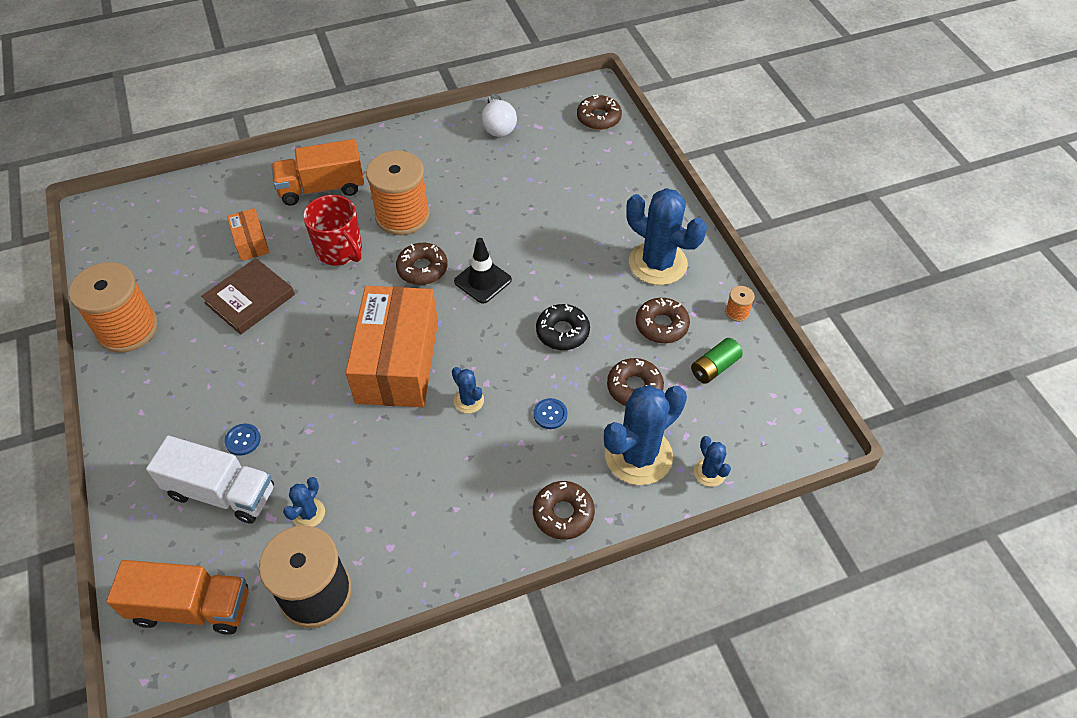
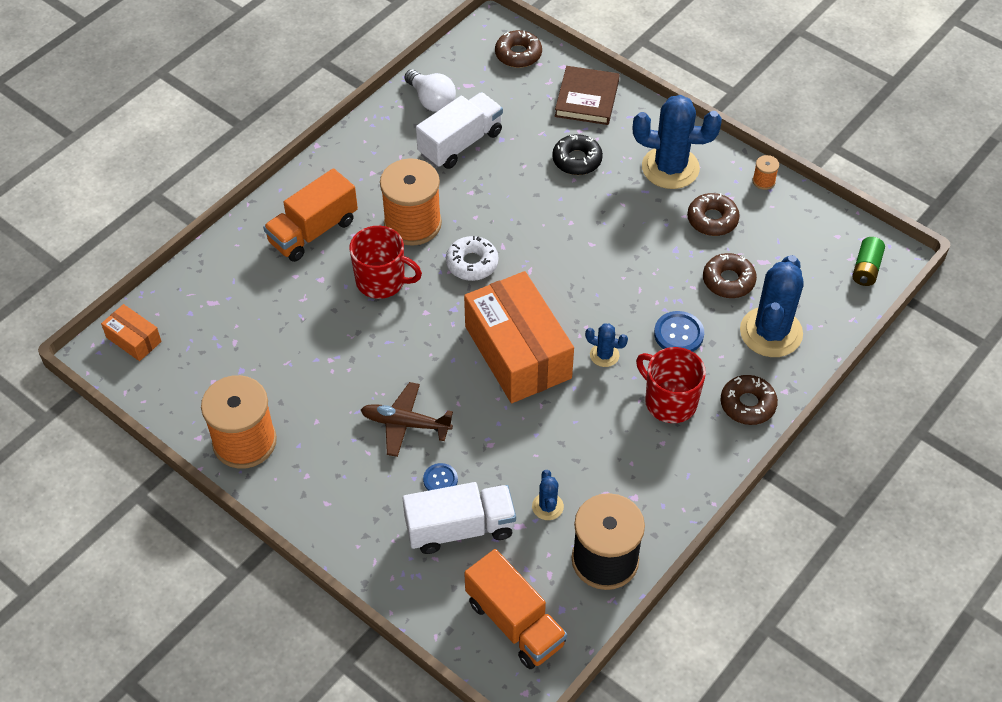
camera: 30 degrees left, 0 degrees up
orange truck [106,560,249,635] -> orange truck turned 75 degrees clockwise [464,549,567,669]
brown book [201,258,295,335] -> brown book moved to [555,66,620,125]
orange box [227,208,270,261] -> orange box moved to [101,304,162,361]
brown donut [396,243,448,285] -> white donut [446,236,499,281]
black traffic cone [454,238,512,304] -> none
blue button [533,398,567,429] -> blue button [654,311,704,352], size x1.54
black donut [536,304,590,350] -> black donut moved to [552,134,603,175]
green battery [691,338,743,384] -> green battery moved to [852,237,885,286]
blue cactus [694,436,731,487] -> none
none -> brown plane [361,382,453,457]
none -> white truck [416,92,503,169]
none -> red mug [636,347,706,423]

